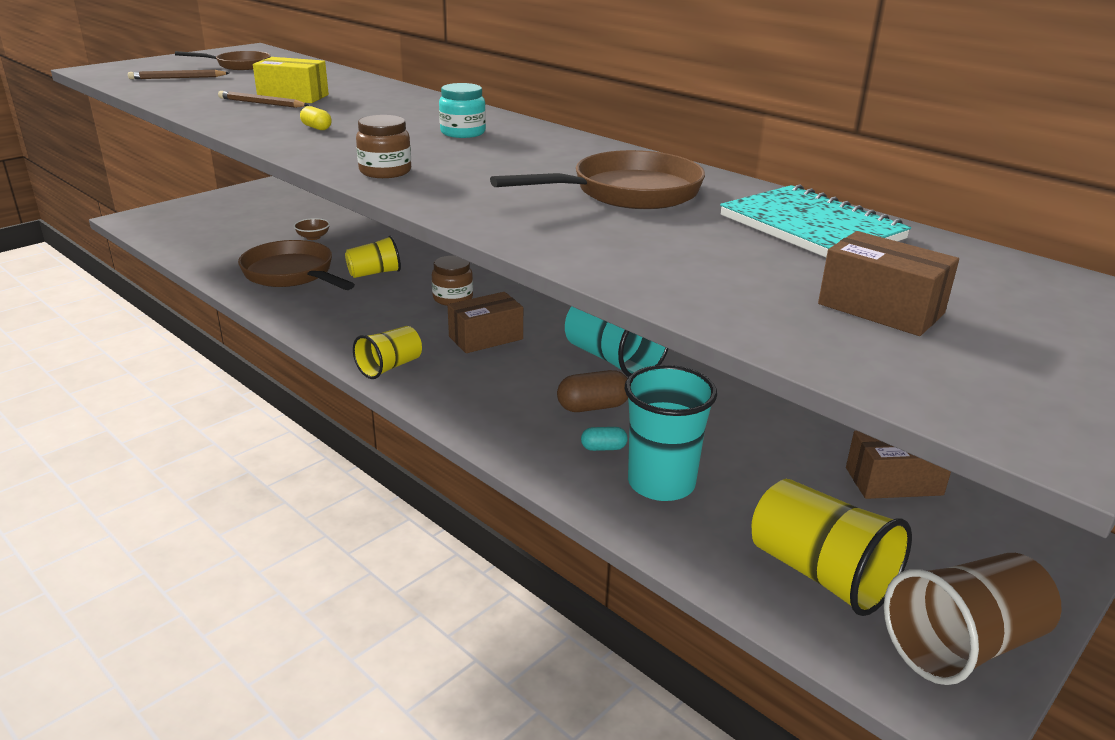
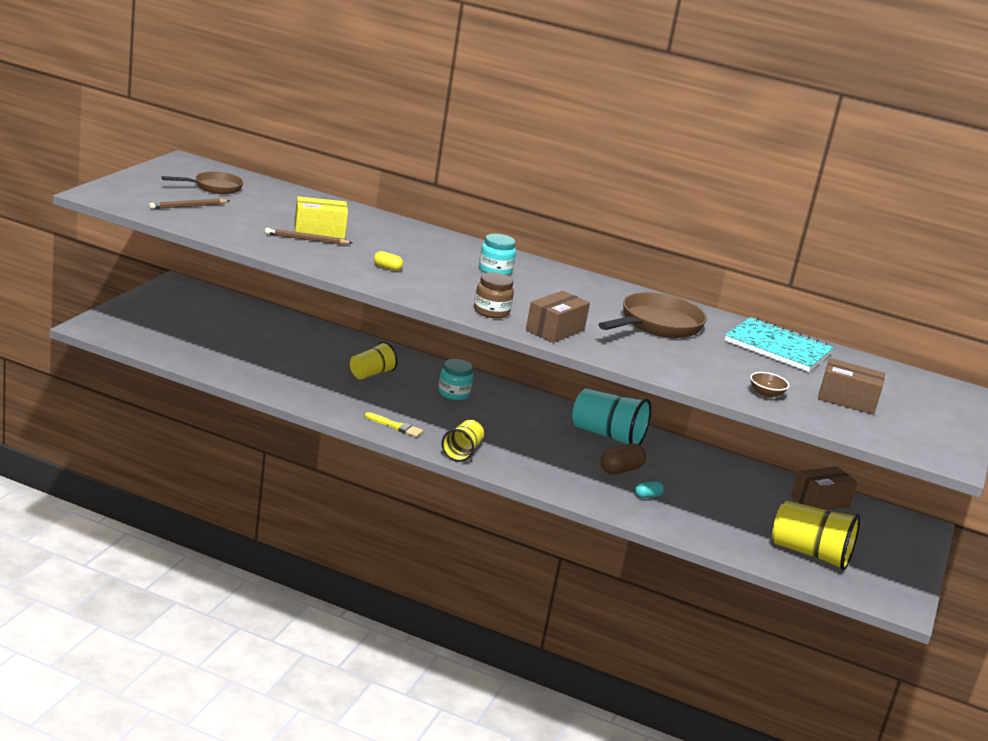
camera: 25 degrees left, 5 degrees down
brown pan [238,240,355,290] -> none
brown bowl [294,218,330,240] -> brown bowl moved to [750,372,790,398]
brown jar [432,256,473,306] -> turquoise jar [438,359,473,400]
brown box [448,292,523,353] -> brown box moved to [526,291,590,343]
turquoise cup [625,365,717,501] -> none
brown cup [884,553,1062,685] -> none
none -> yellow brush [365,412,423,437]

